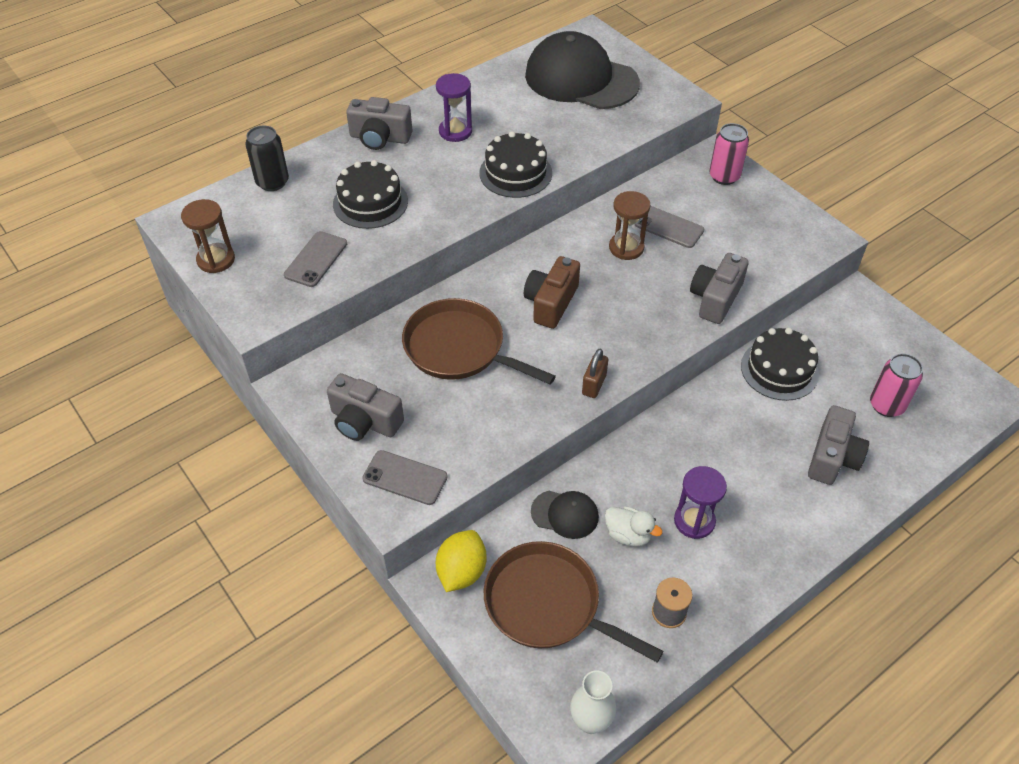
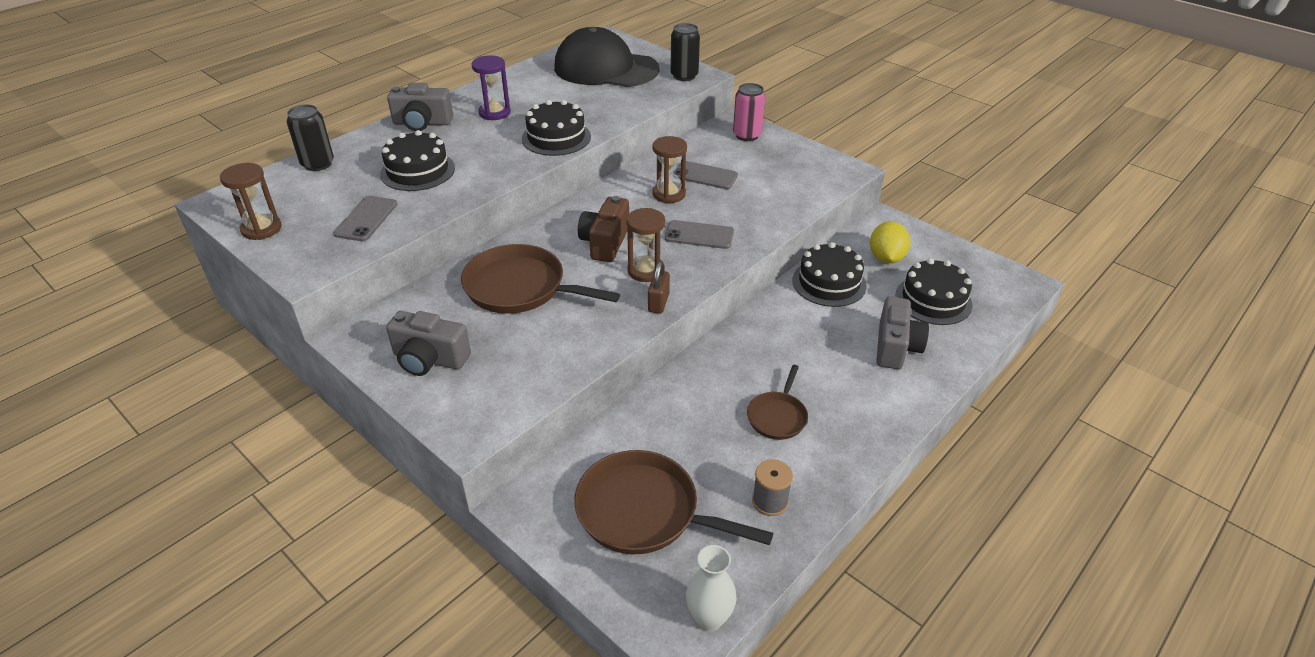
camera: 10 degrees left, 10 degrees down
grey phone [362,450,448,505] -> grey phone moved to [665,220,734,249]
yellow lemon [436,530,487,592] -> yellow lemon moved to [870,222,911,263]
black cap [531,491,599,539] -> none
white duck [605,506,663,547] -> none
purple hourglass [674,466,727,539] -> brown pan [747,365,808,440]
grey camera [690,253,749,324] -> none
pink can [870,353,923,417] -> black cake [895,258,973,325]
none -> brown hourglass [626,208,665,282]
none -> black can [670,23,700,81]

